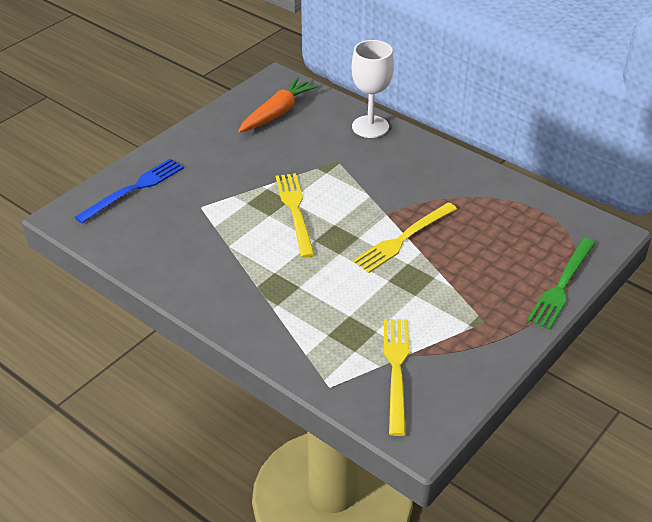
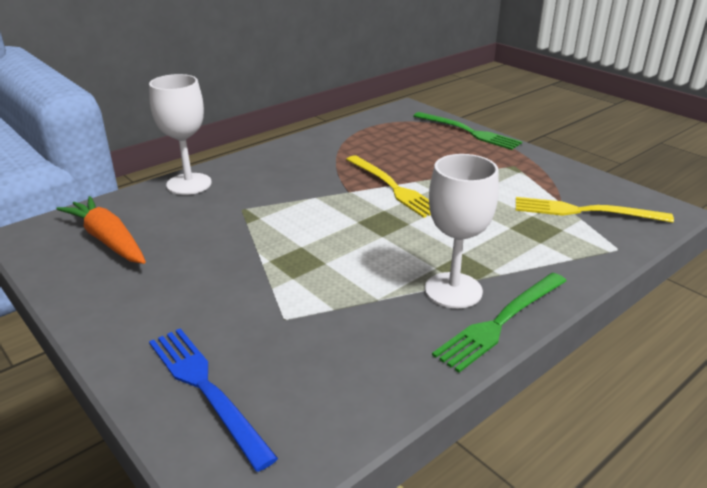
camera: 80 degrees left, 10 degrees down
yellow fork [276,173,315,258] -> none
none -> white goblet [425,154,499,308]
none -> green fork [432,273,566,373]

